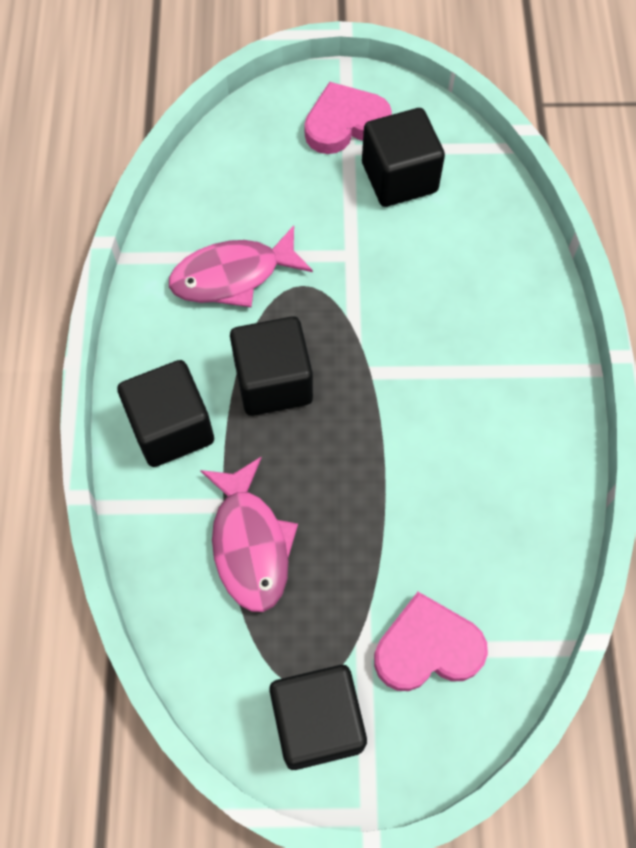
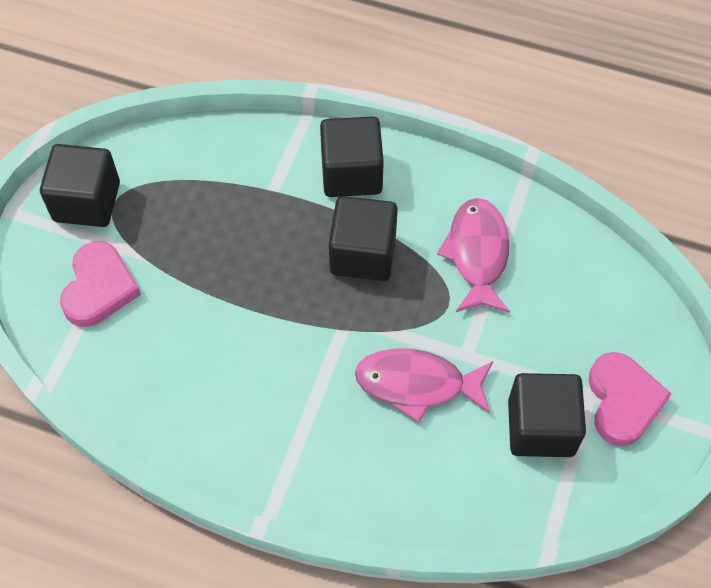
camera: 110 degrees right, 5 degrees down
pink fish [200,457,298,612] -> pink fish moved to [355,348,493,423]

